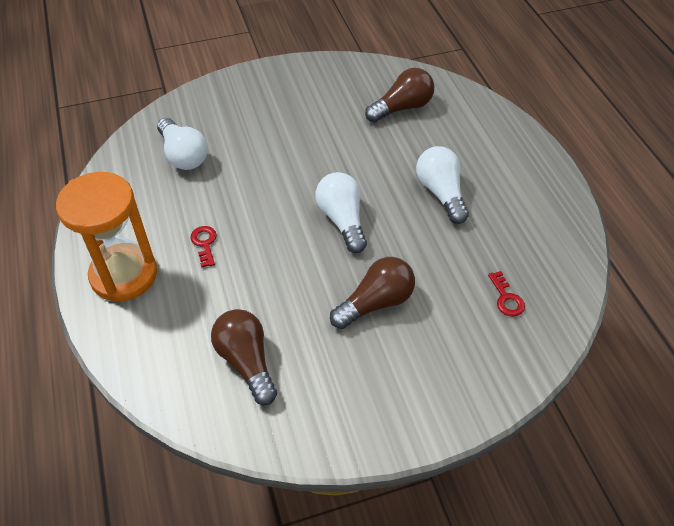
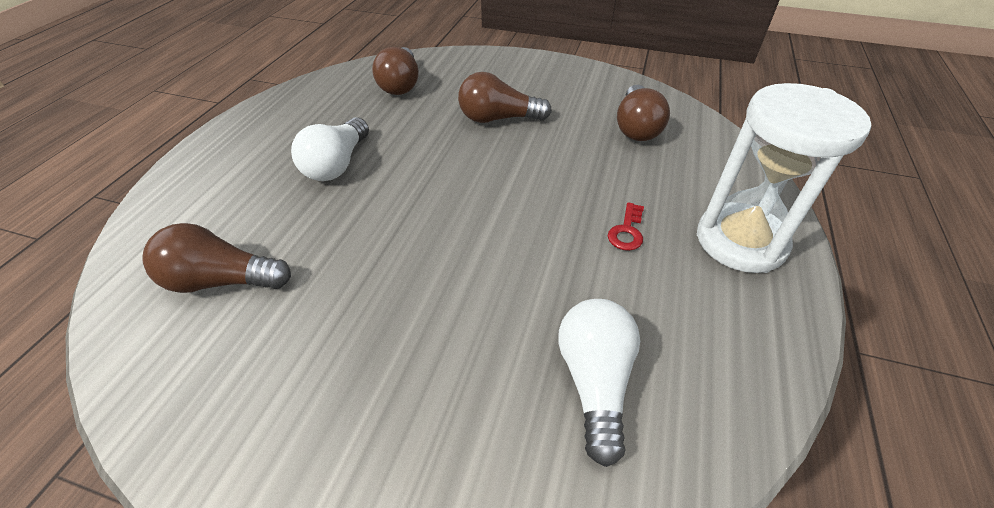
camera: 145 degrees left, 5 degrees down
orange hourglass [56,172,157,302] -> white hourglass [697,83,871,273]
white light bulb [316,172,367,253] -> none
red key [488,271,525,317] -> brown light bulb [372,47,419,95]

